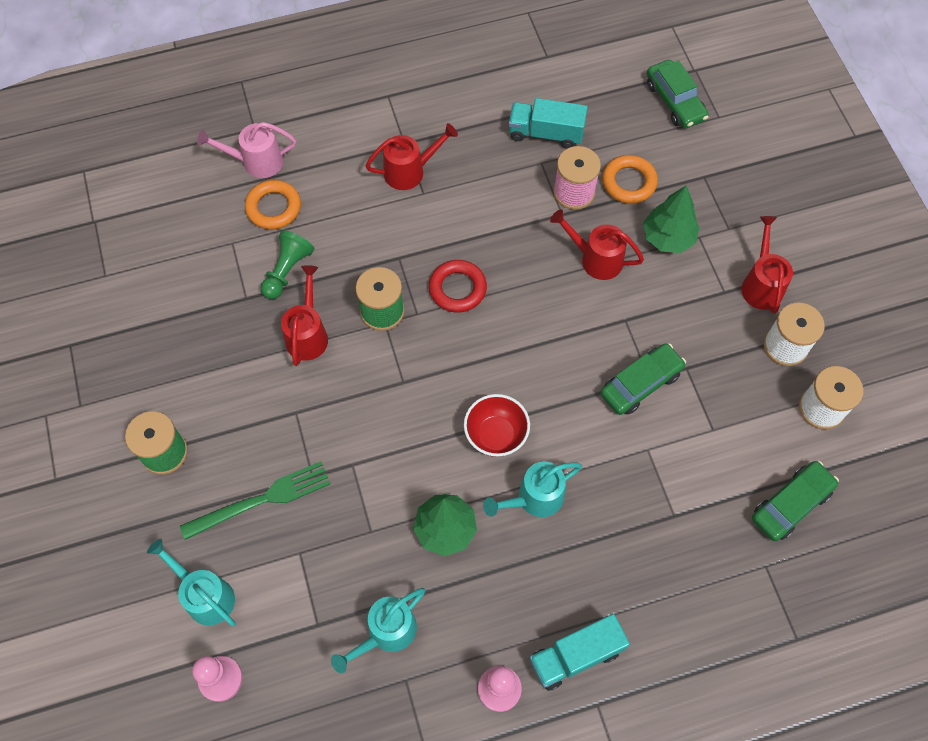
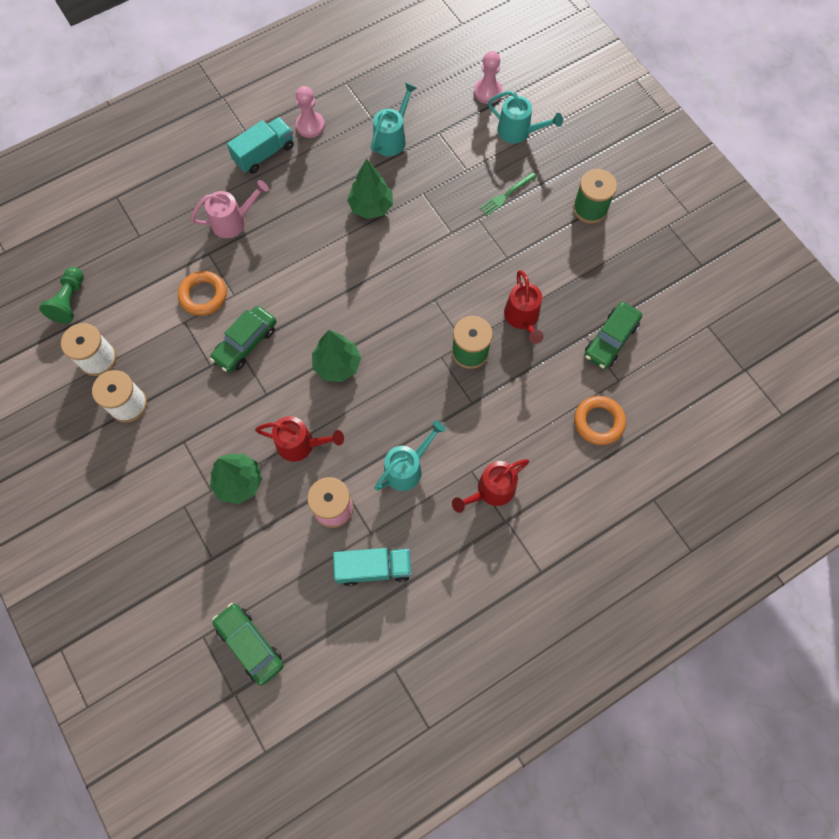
camera: 165 degrees right, 5 degrees up
green fork [180,461,331,540] -> green fork [480,172,537,216], size x0.61
pink watering can [197,122,296,178] -> pink watering can moved to [191,180,269,238]
green pawn [261,230,314,299] -> green pawn moved to [39,267,84,324]
red ring [429,260,487,312] -> none
red bowl [464,394,530,457] -> none
turquoise watering can [483,461,582,517] -> turquoise watering can moved to [374,421,446,491]
orange ring [602,155,658,204] -> orange ring moved to [178,271,227,316]
red watering can [742,216,793,314] -> none
green car [752,461,839,541] -> green car moved to [584,302,642,369]
none -> green tree [312,330,361,382]

